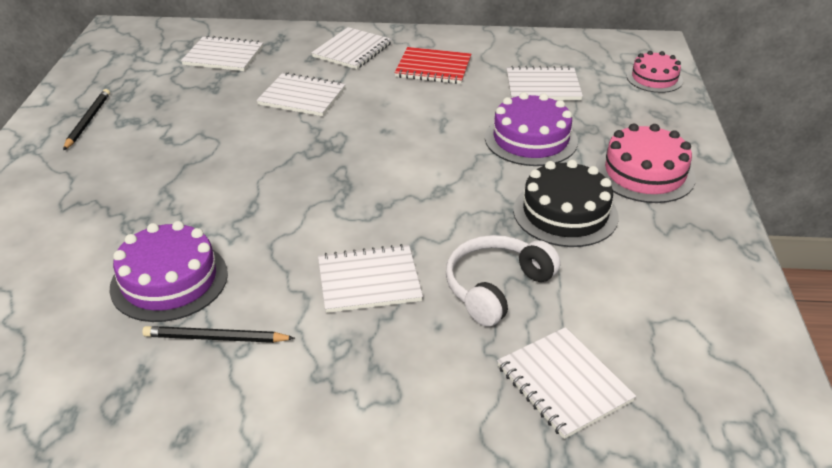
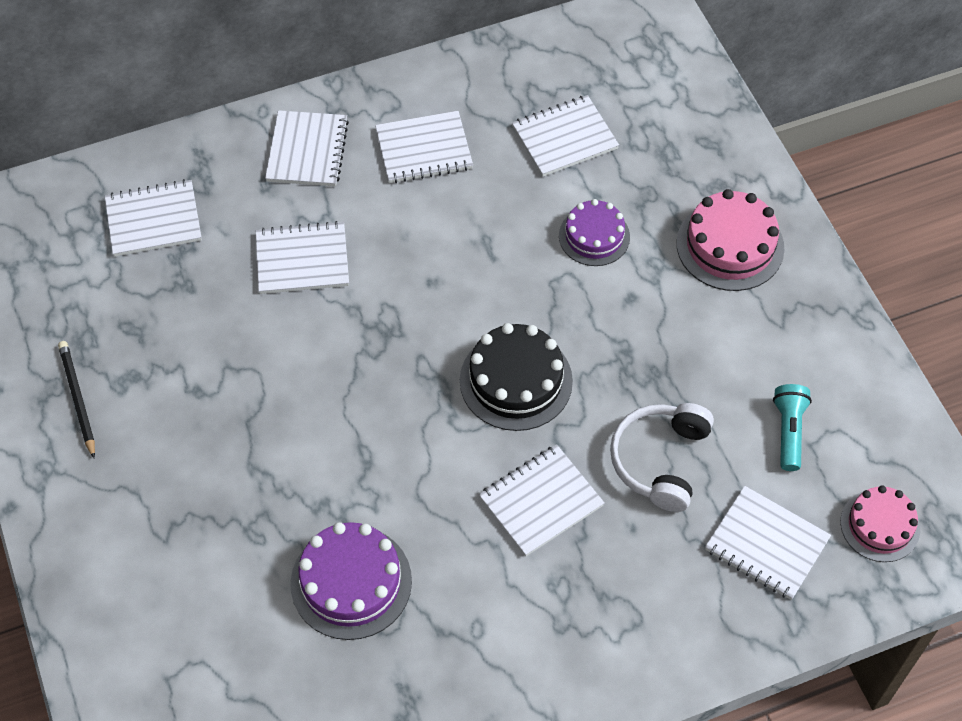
camera: 25 degrees left, 20 degrees up
black pencil [142,326,295,343] -> none
red notebook [395,47,471,84] -> white notebook [375,111,473,183]
purple cake [485,92,578,166] -> purple cake [559,199,630,266], size x0.66
black cake [513,160,619,247] -> black cake moved to [460,323,573,431]
pink cake [627,51,683,93] -> pink cake moved to [841,486,920,562]
none -> turquoise flashlight [773,384,812,471]

